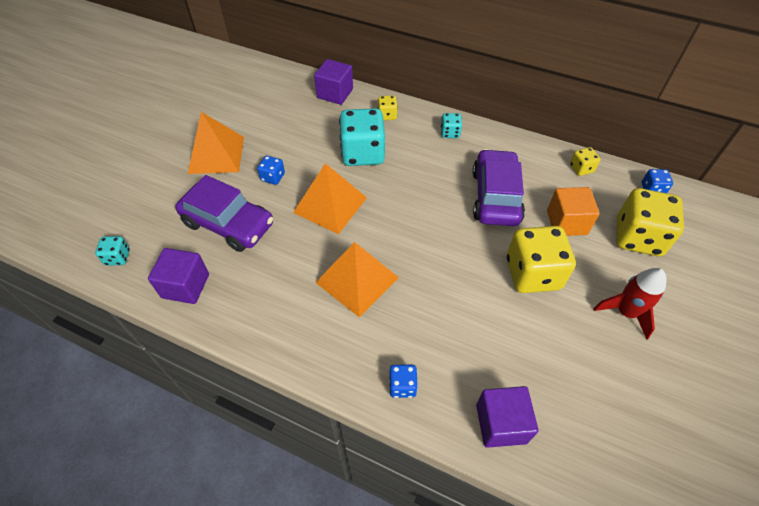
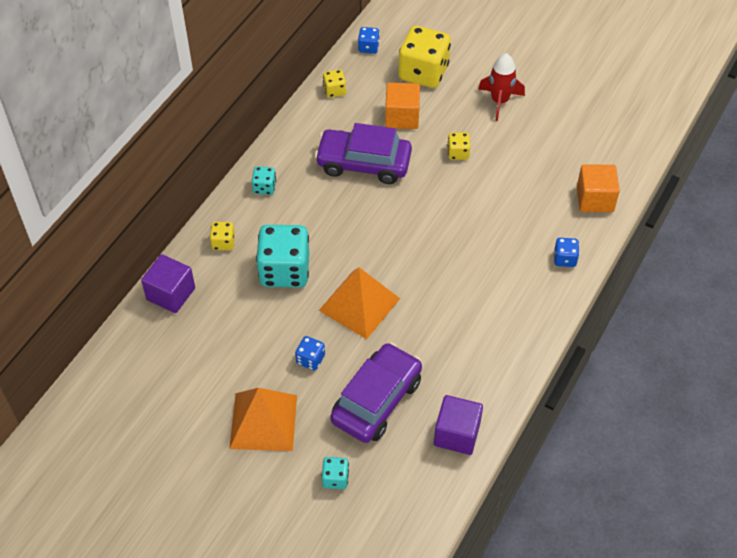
camera: 85 degrees left, 0 degrees up
turquoise dice [95,236,130,266] -> turquoise dice moved to [321,457,349,489]
orange pyramid [315,242,399,317] -> none
purple cube [476,386,538,448] -> orange cube [577,165,620,212]
yellow dice [507,226,576,293] -> yellow dice [448,133,470,160], size x0.47

